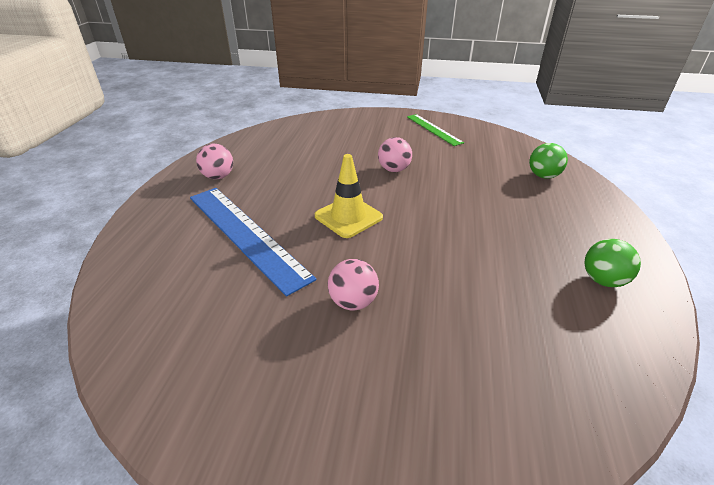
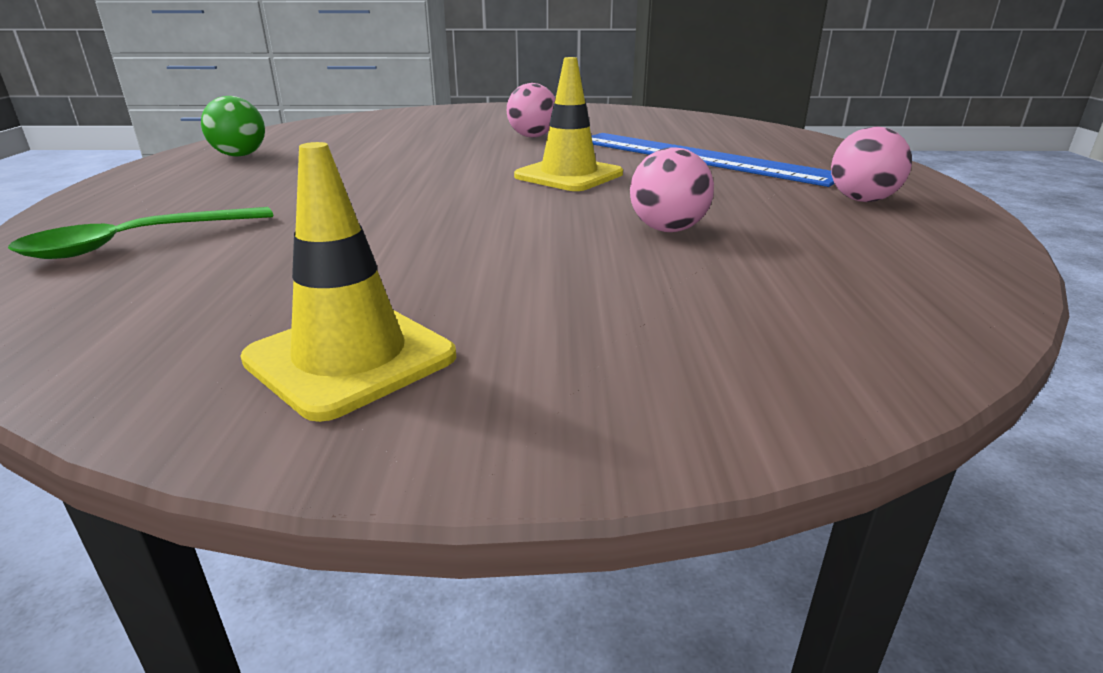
camera: 170 degrees right, 10 degrees down
pink ball [378,137,412,172] -> pink ball moved to [630,147,714,232]
green ruler [407,114,464,146] -> yellow traffic cone [240,142,456,422]
green ball [529,143,568,179] -> green spoon [8,207,273,259]

